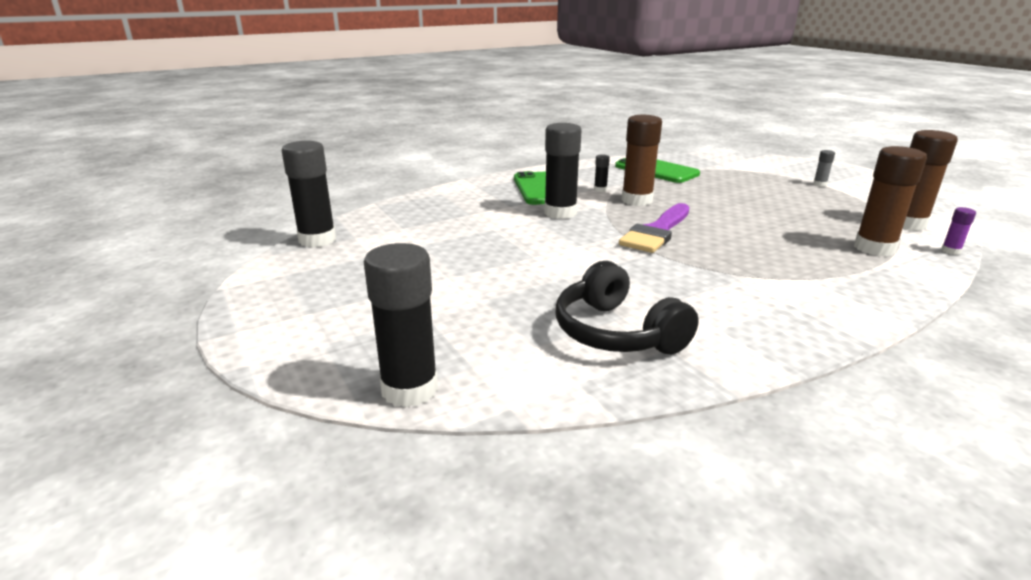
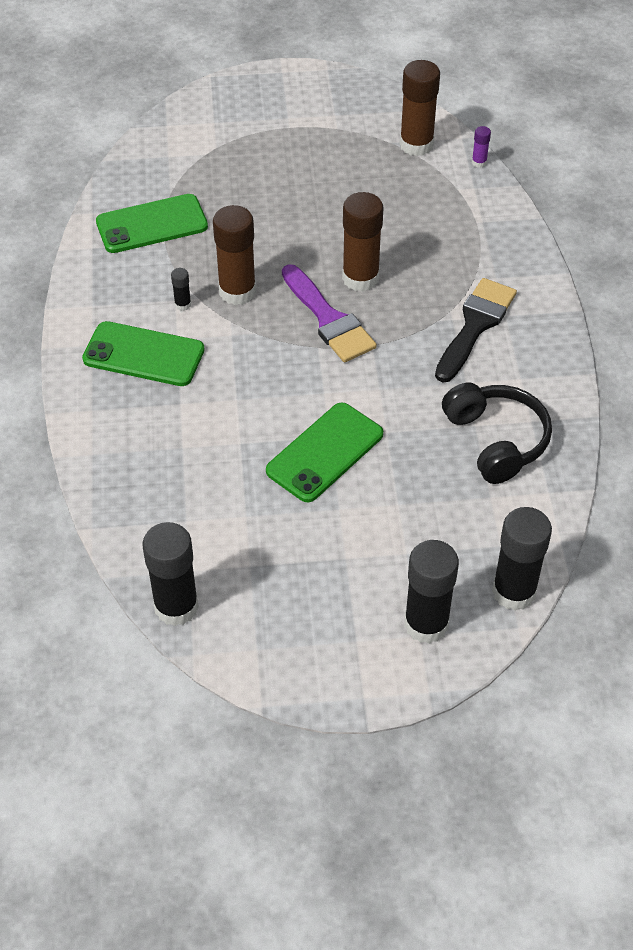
camera: 65 degrees left, 25 degrees up
black glue stick [544,123,582,219] -> black glue stick moved to [404,540,459,644]
black headphones [555,261,699,354] -> black headphones turned 105 degrees counterclockwise [442,383,552,484]
grey glue stick [813,150,835,187] -> none
brown glue stick [854,146,927,256] -> brown glue stick moved to [342,192,383,292]
none -> green phone [266,403,383,502]
none -> black brush [435,278,517,383]

